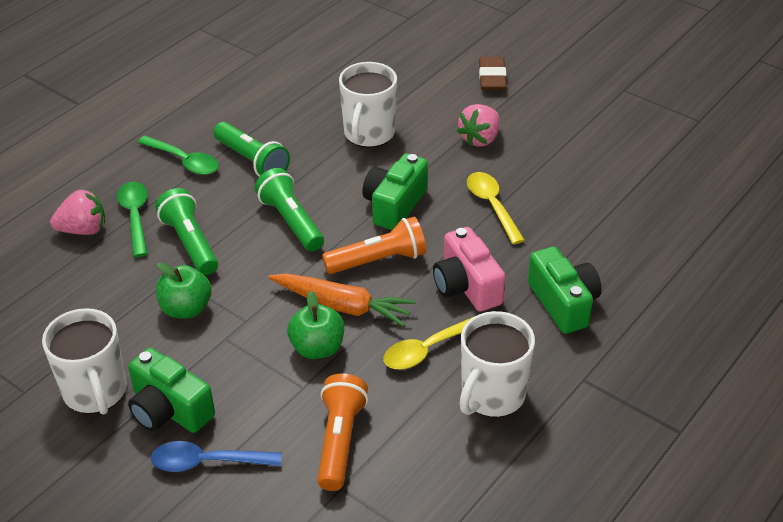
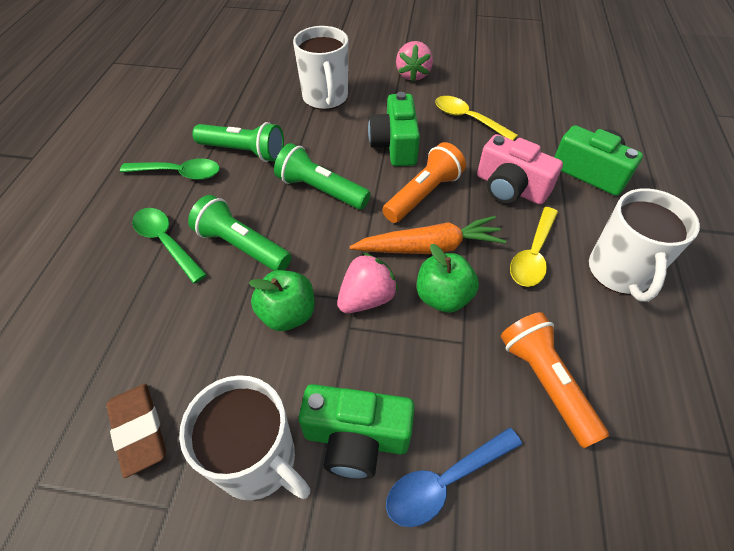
camera: 30 degrees left, 10 degrees up
pink strawberry [50,189,105,235] -> pink strawberry moved to [337,253,398,313]
brown eraser [479,57,507,90] -> brown eraser moved to [106,384,166,478]

